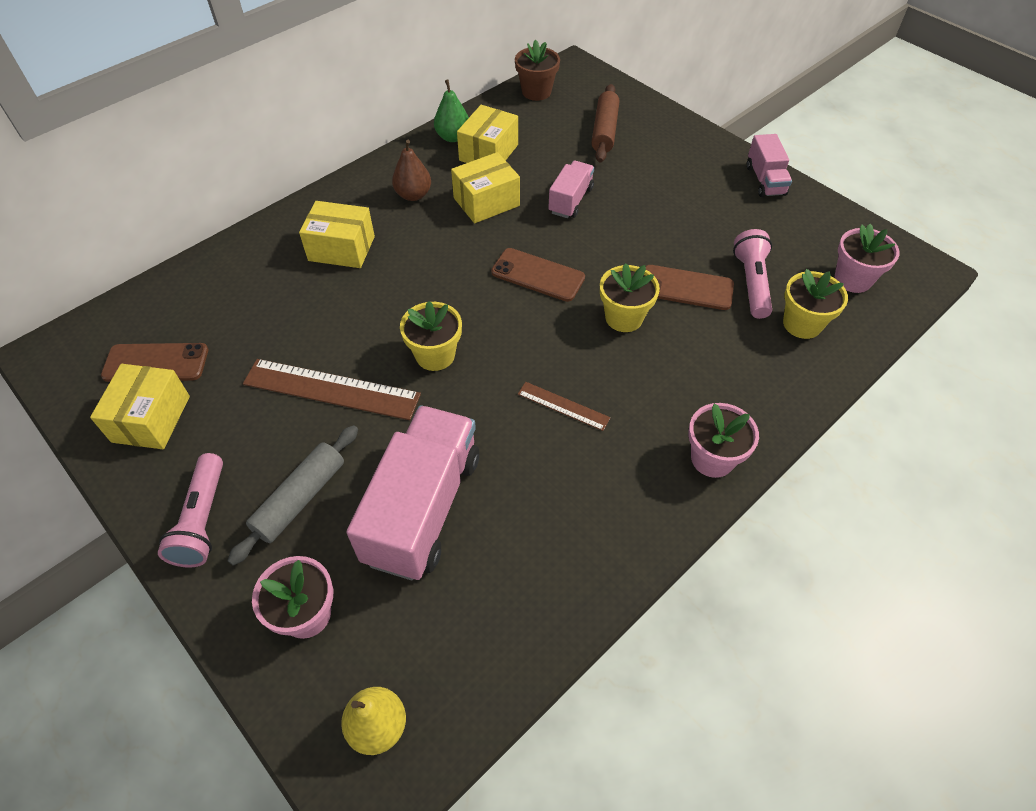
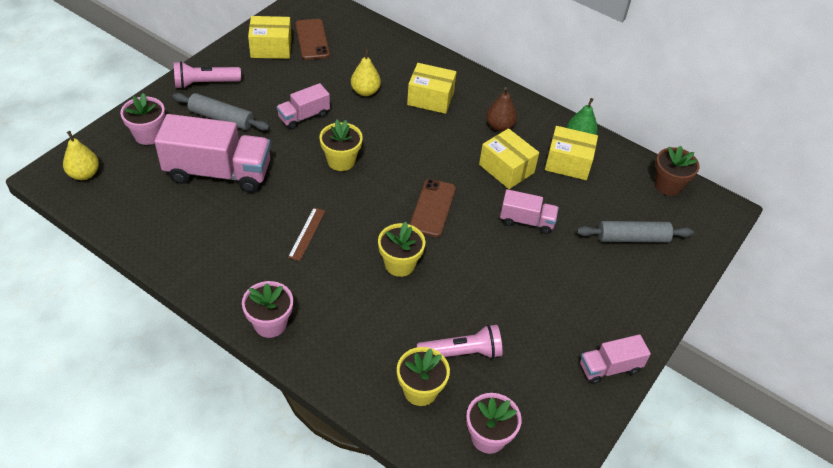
camera: 75 degrees right, 5 degrees down
brown ruler [243,359,421,420] -> pink truck [277,83,330,129]
yellow box [299,201,375,268] -> yellow box turned 75 degrees counterclockwise [407,63,456,114]
brown rolling pin [591,84,619,162] -> grey rolling pin [577,221,694,243]
brown phone [645,265,734,310] -> none
none -> yellow pear [351,49,381,96]

